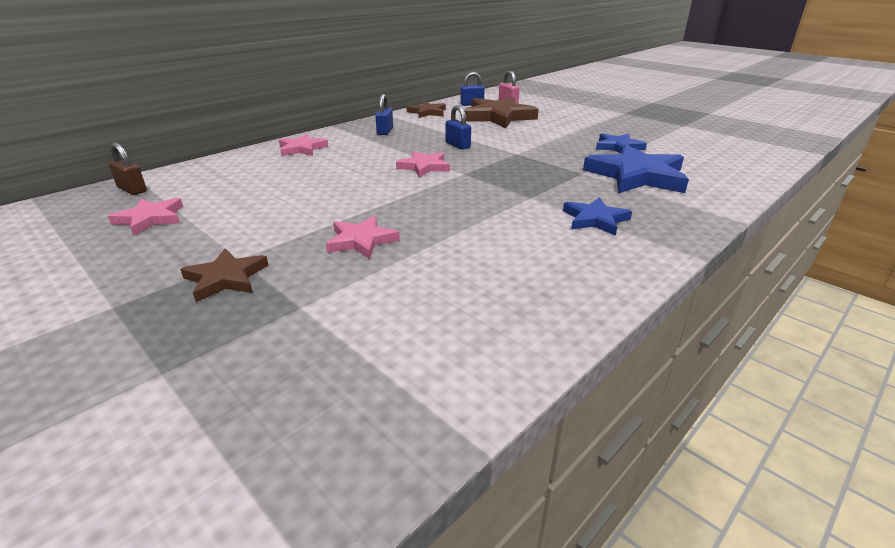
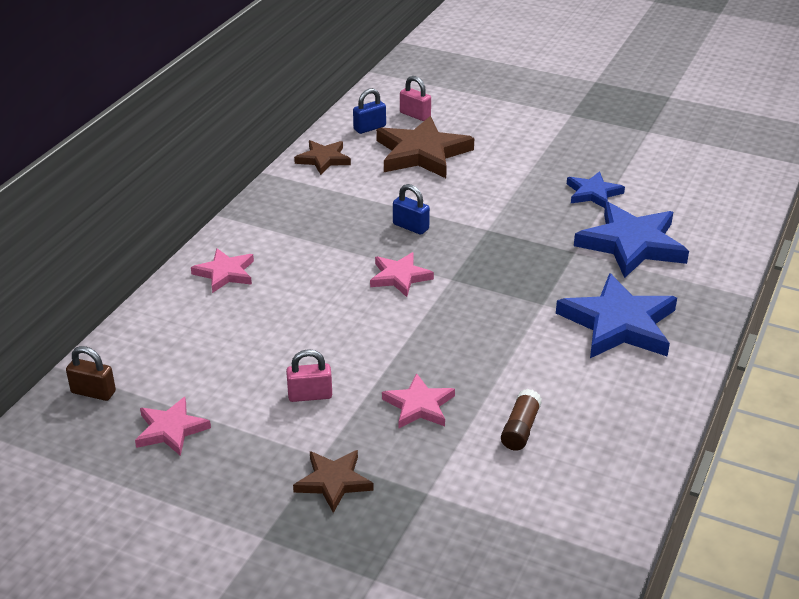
camera: 20 degrees left, 5 degrees up
blue padlock [375,94,393,135] -> none
blue star [563,197,632,236] -> blue star [556,273,677,358], size x1.80
none -> pink padlock [286,349,332,402]
none -> brown glue stick [501,389,542,451]

